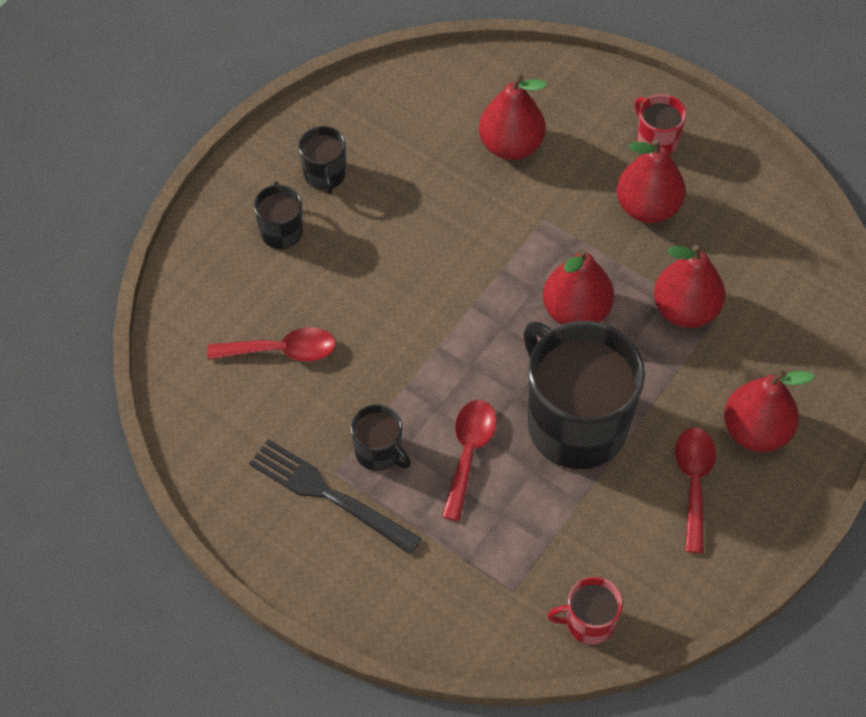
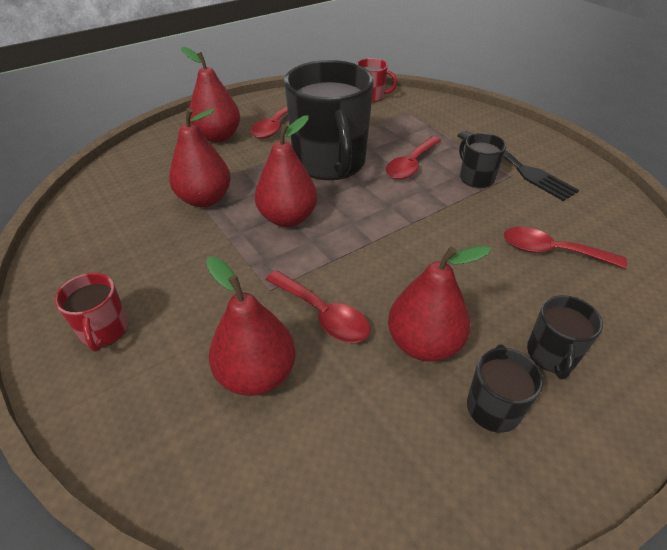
camera: 160 degrees left, 15 degrees down
red pear [617,139,686,223] -> red pear moved to [388,246,491,362]
none -> red spoon [266,270,370,343]

